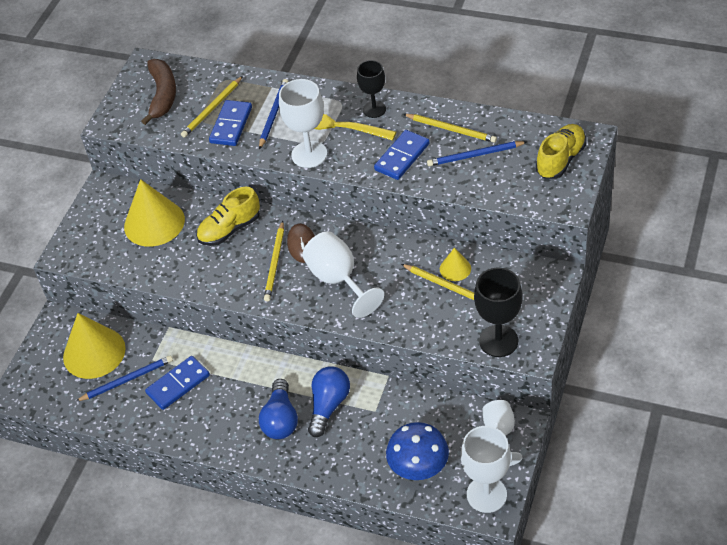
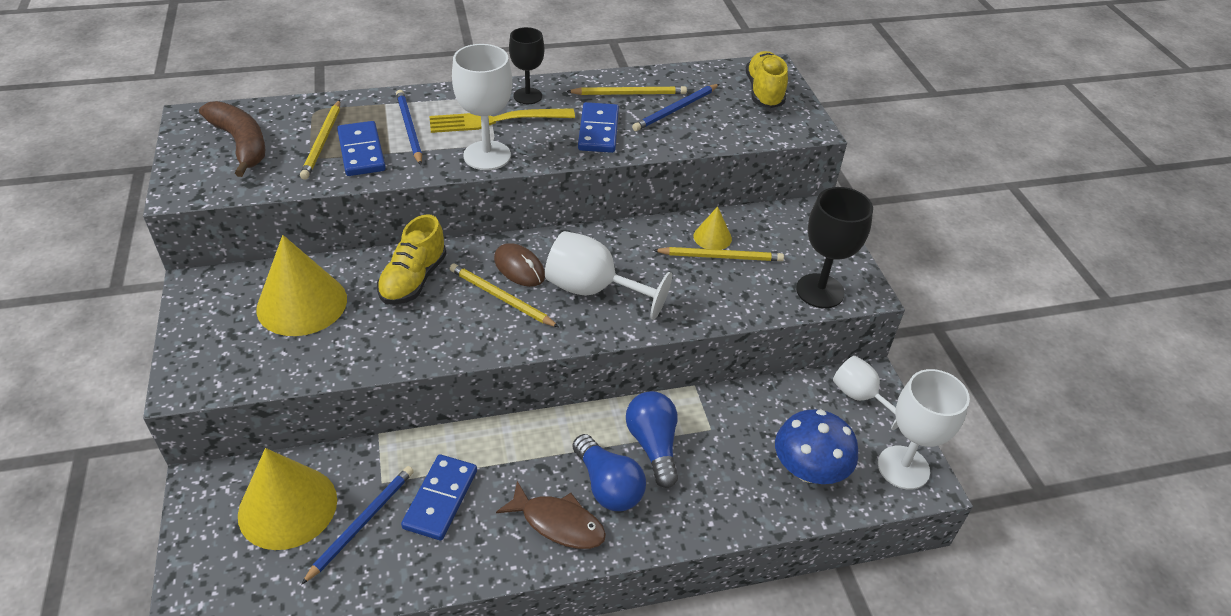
camera: 40 degrees left, 5 degrees down
yellow pencil [264,221,284,302] -> yellow pencil turned 150 degrees clockwise [450,264,559,327]
none -> brown fish [496,481,606,549]

